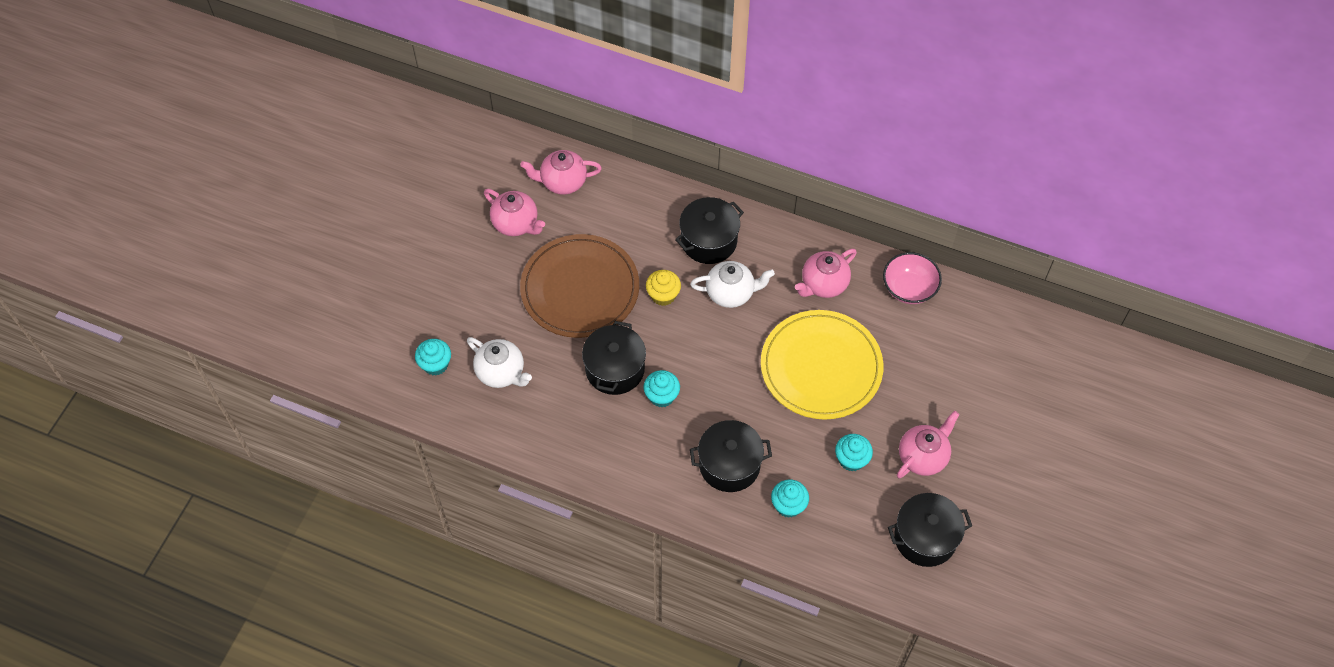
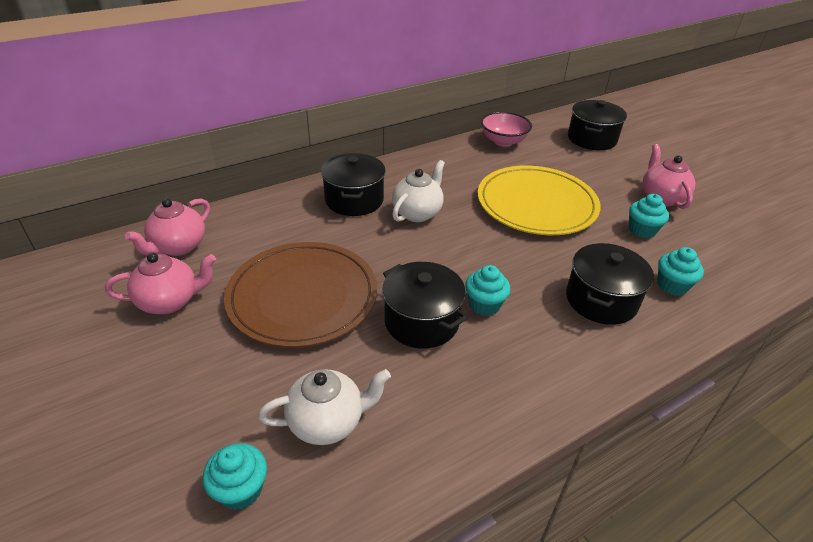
camera: 55 degrees left, 20 degrees down
yellow cupcake [646,270,681,306] -> none
pink teapot [795,249,857,298] -> none
black pot [888,493,972,567] -> black pot moved to [568,100,627,150]

